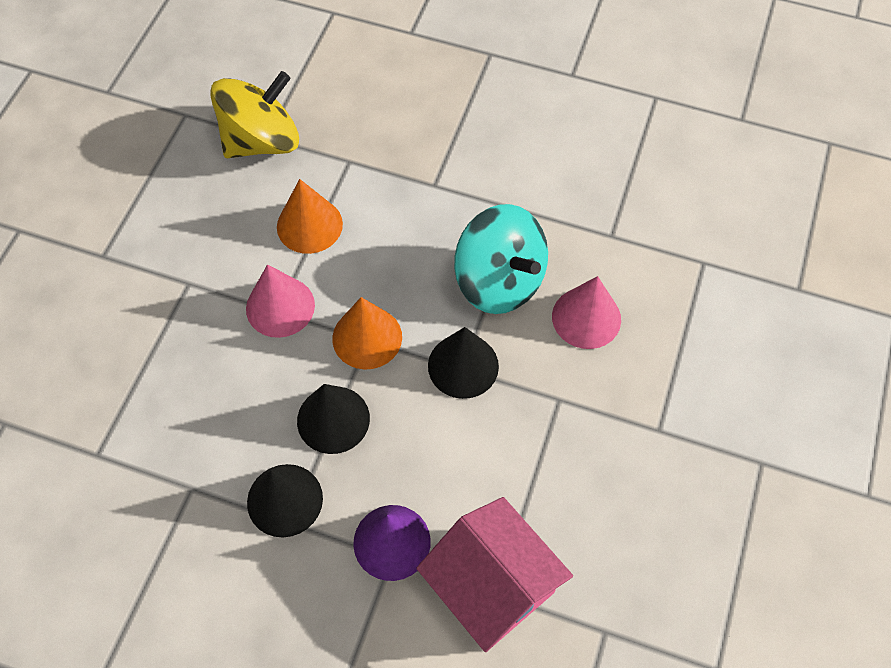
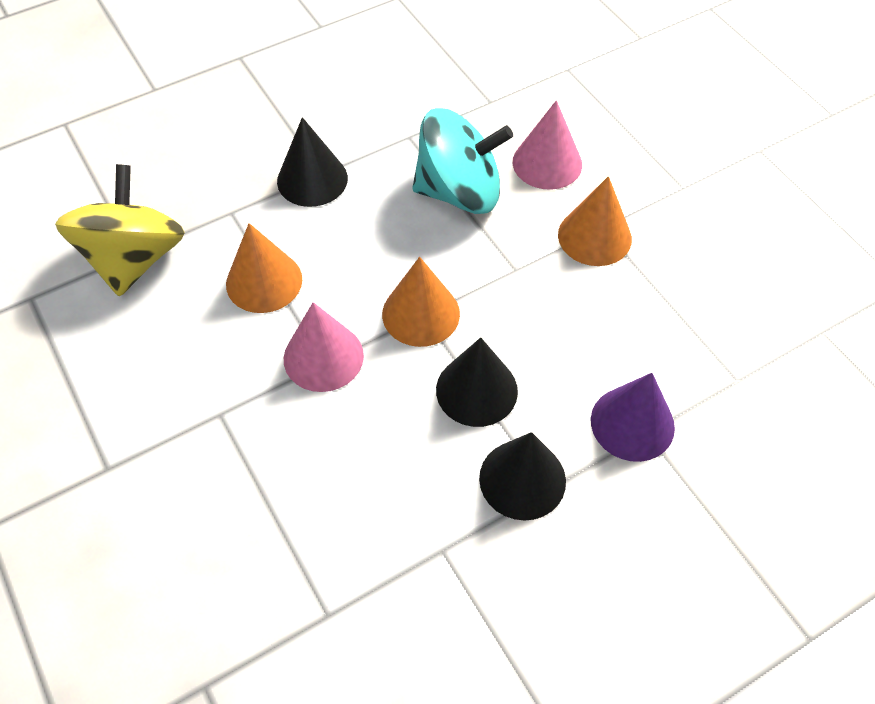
camera: 50 degrees left, 5 degrees down
pink house [416,497,573,652] -> none
black cone [428,327,499,399] -> black cone moved to [277,117,348,207]
none -> orange cone [558,176,632,266]

